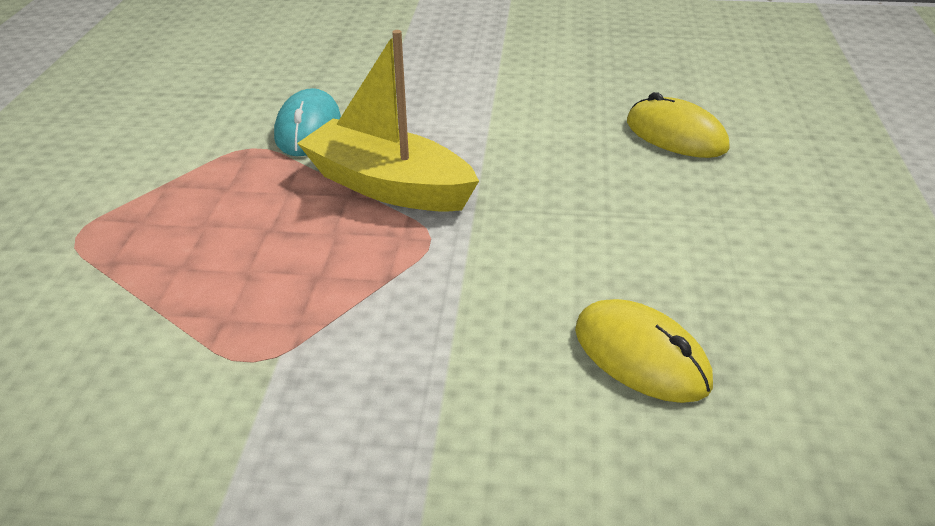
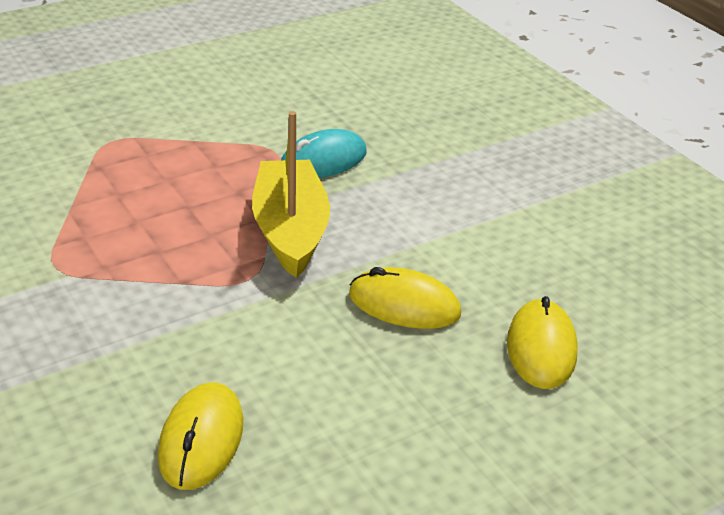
camera: 50 degrees right, 0 degrees up
none -> yellow mouse [349,267,461,329]

